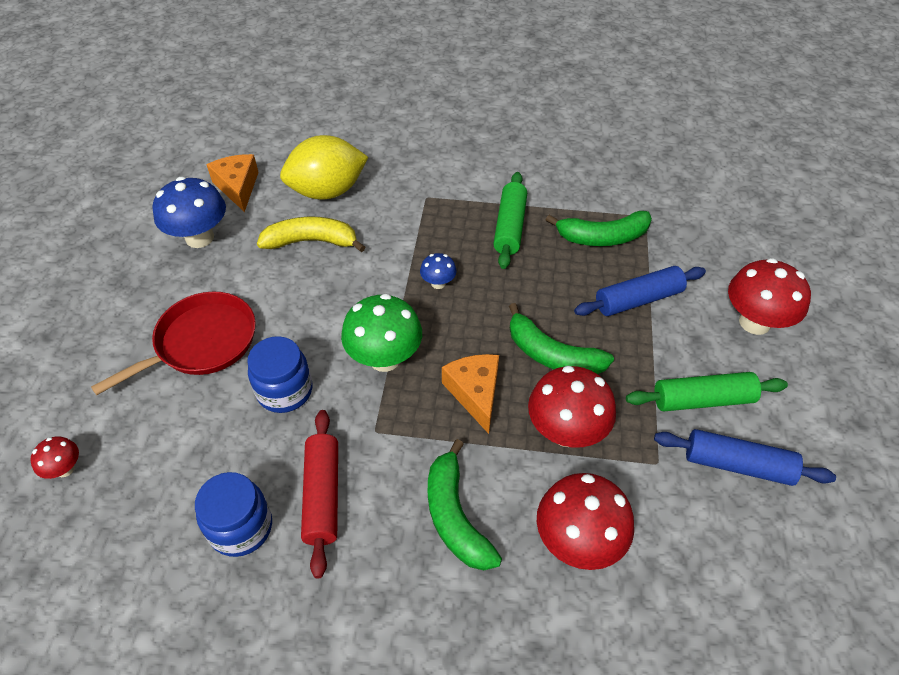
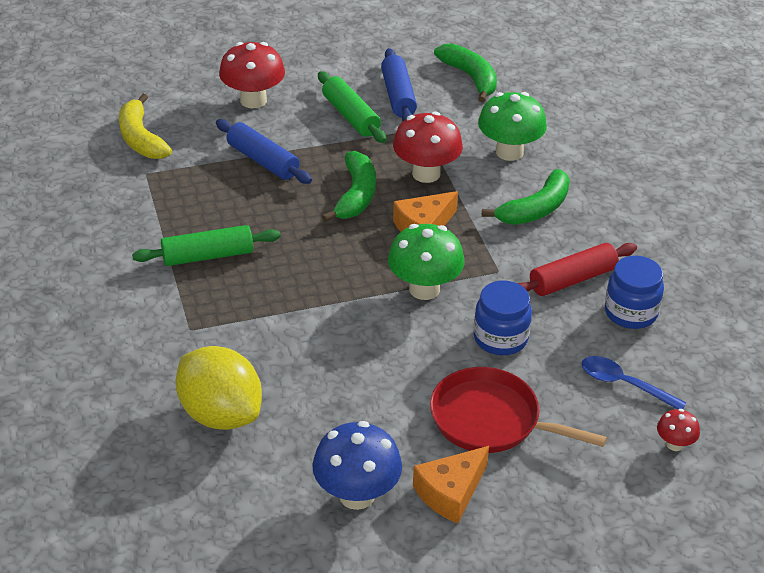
camera: 115 degrees left, 10 degrees down
orange cheese [206,154,259,212] -> orange cheese moved to [413,446,489,523]
yellow banana [257,217,365,252] -> yellow banana moved to [119,94,172,159]
blue mushroom [420,253,456,289] -> none
red mushroom [537,473,634,570] -> green mushroom [478,92,547,161]
green banana [546,211,652,246] -> green banana moved to [434,43,497,102]
none -> blue spoon [581,356,686,409]

